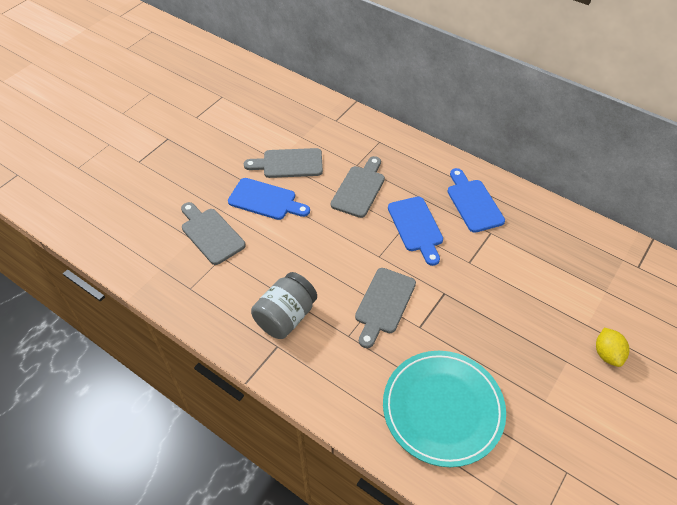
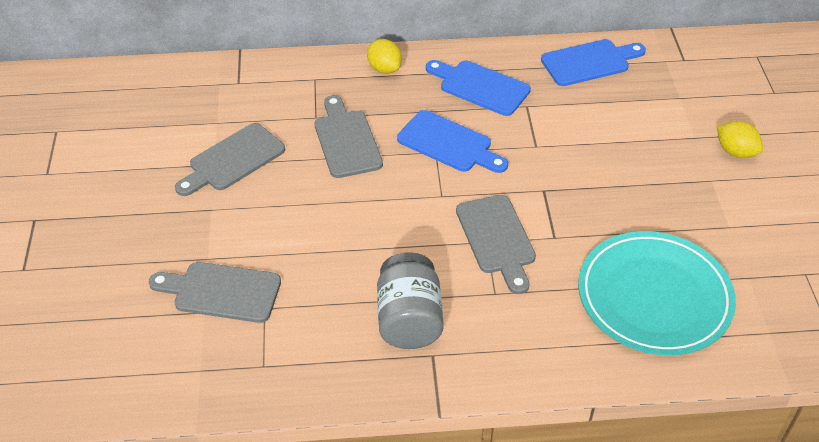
camera: 40 degrees left, 5 degrees down
blue cutting board [228,178,310,220] -> blue cutting board moved to [541,39,646,86]
none -> yellow lemon [367,39,402,74]

